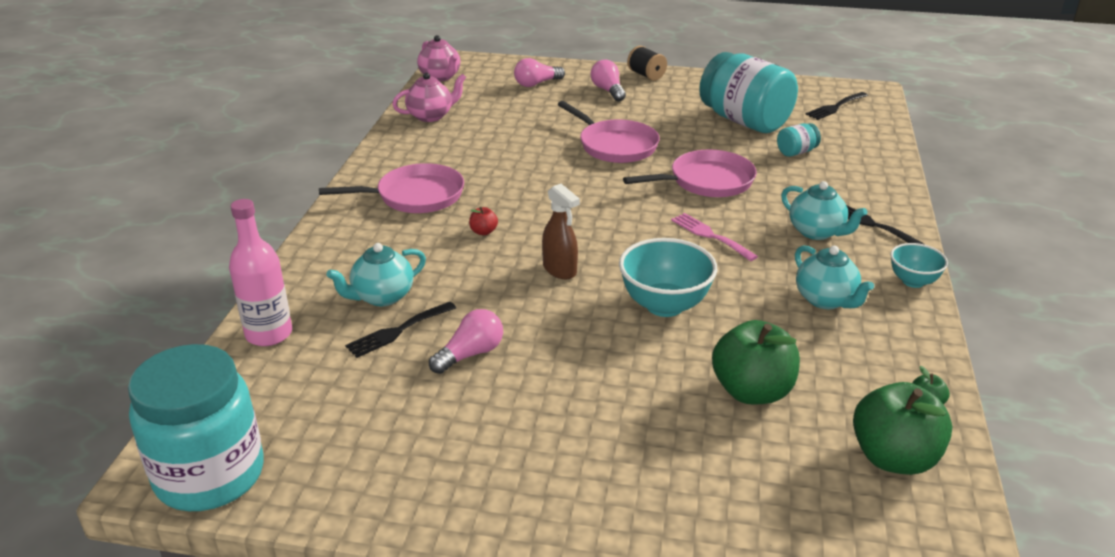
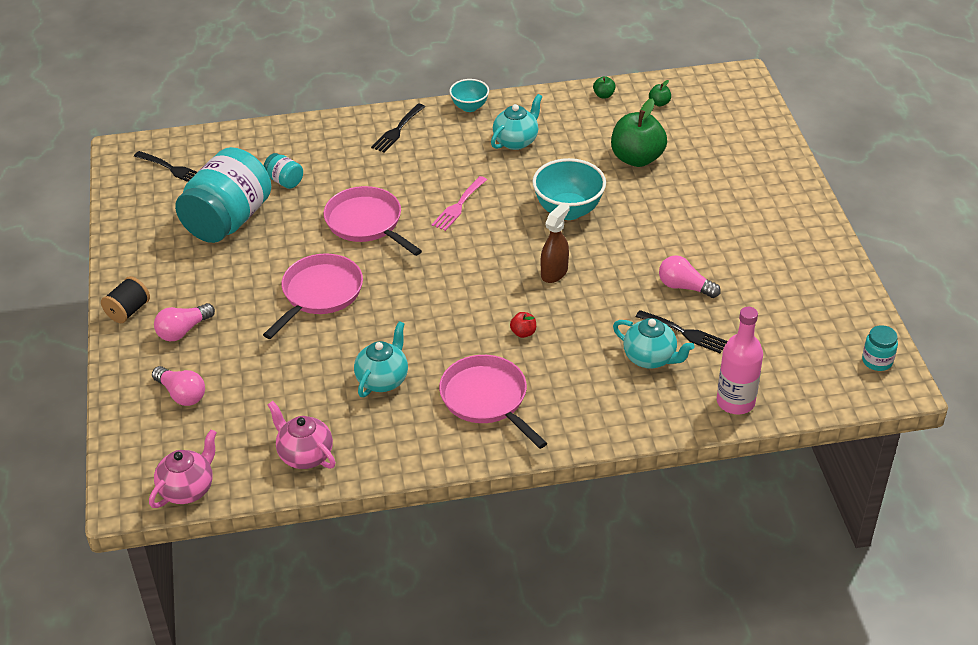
camera: 110 degrees left, 10 degrees up
turquoise jar [128,344,264,511] -> turquoise jar [862,325,898,371], size x0.42
turquoise teapot [781,181,867,240] -> turquoise teapot moved to [354,321,408,397]
green apple [853,382,952,475] -> green apple [649,80,671,107], size x0.42

